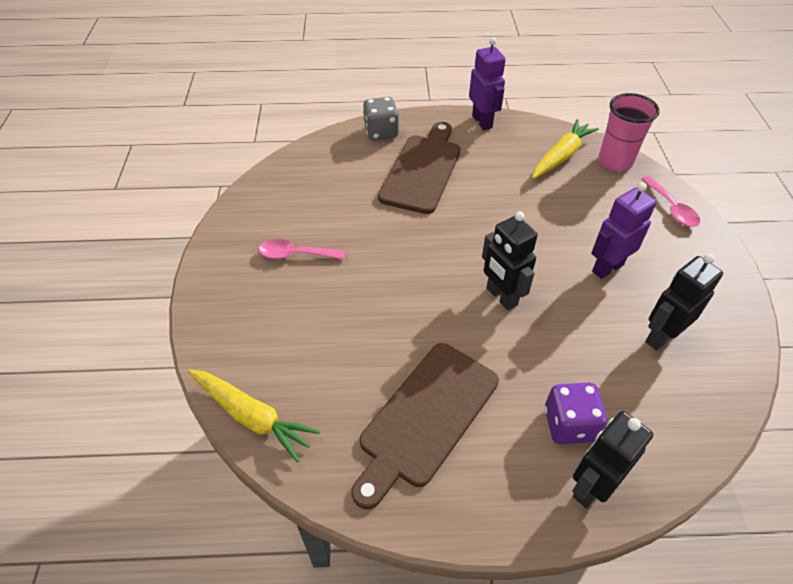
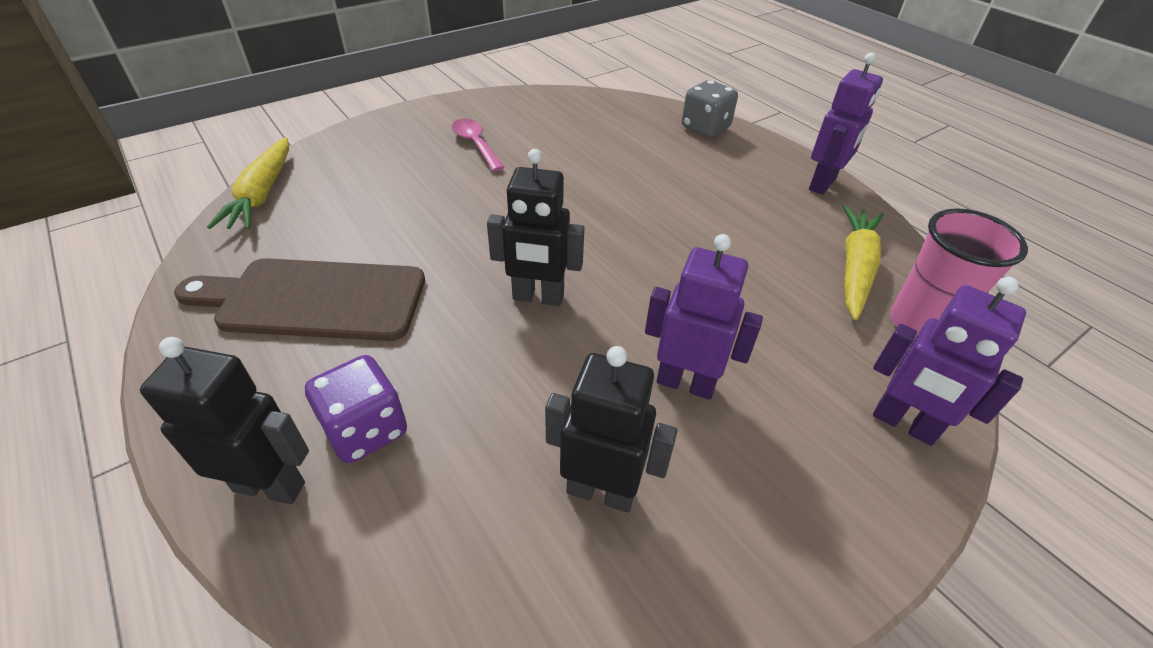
camera: 55 degrees right, 5 degrees down
brown cutting board [378,122,461,214] -> none
black robot [482,212,538,310] -> black robot turned 105 degrees counterclockwise [487,149,584,306]
yellow carrot [532,119,599,179] -> yellow carrot turned 75 degrees counterclockwise [843,205,884,320]
pink spoon [641,176,700,227] -> purple robot [873,277,1026,446]

